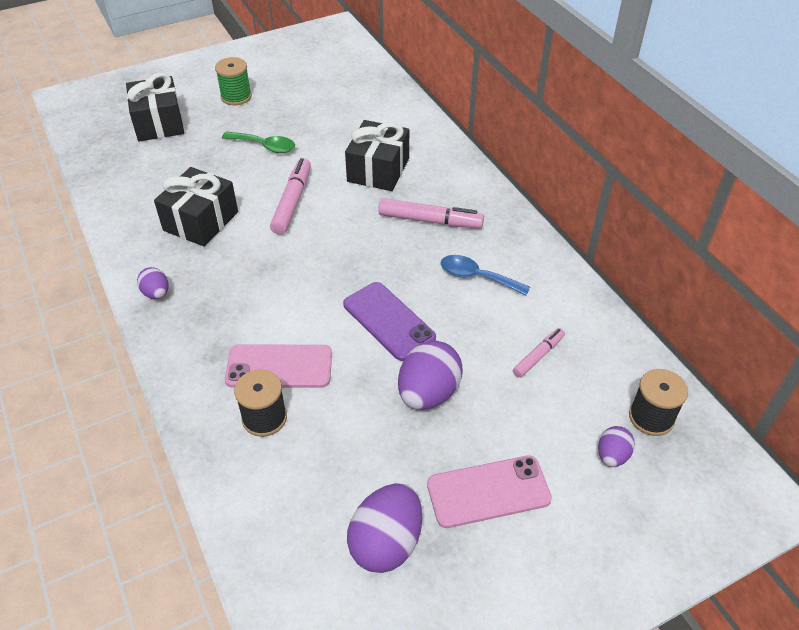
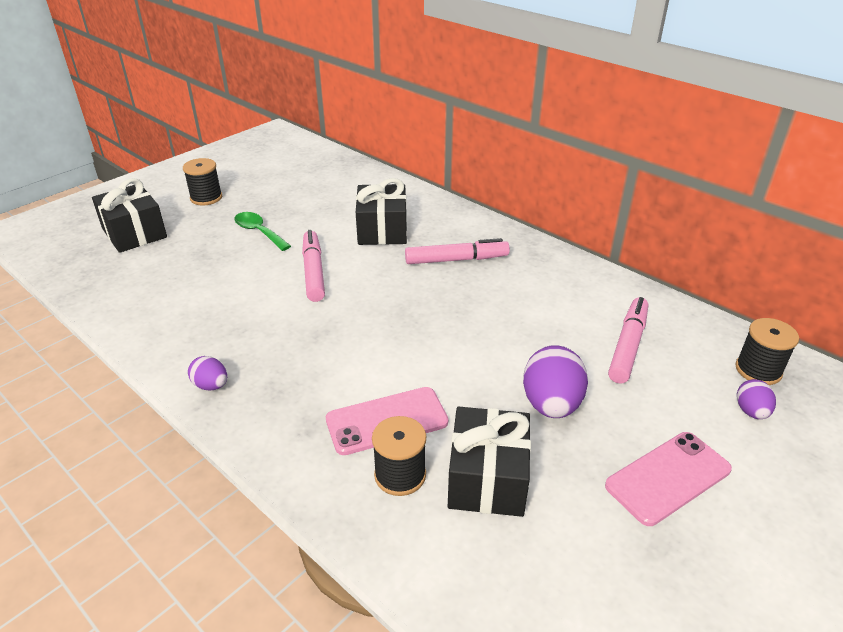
camera: 20 degrees left, 10 degrees down
black gift [154,167,238,247] -> black gift moved to [448,407,531,517]
green spool [215,57,252,105] -> black spool [183,158,222,205]
green spoon [222,132,295,153] -> green spoon turned 135 degrees counterclockwise [234,212,291,251]
purple phone [343,282,436,361] -> none
purple egg [347,483,422,573] -> none
blue spoon [441,255,530,295] -> none
pink marker [513,328,565,378] -> pink marker [608,297,648,384], size x1.66

